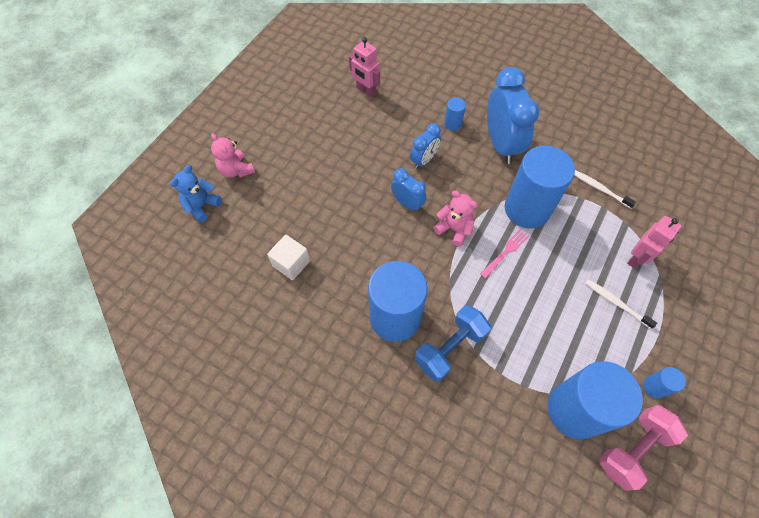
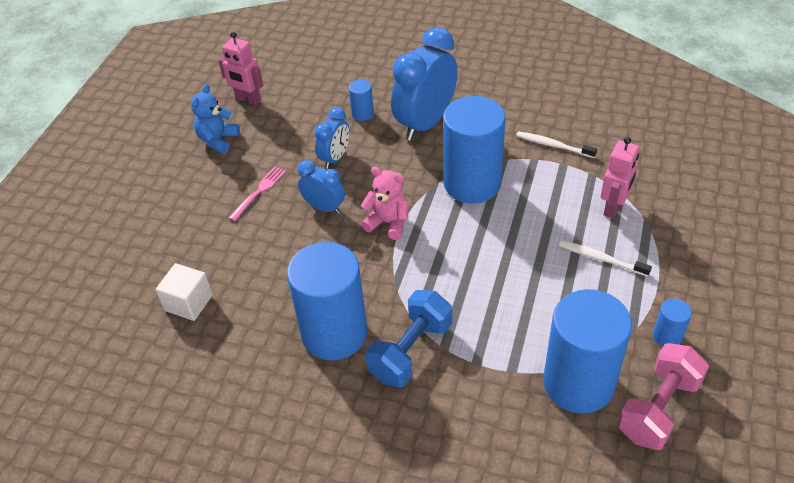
camera: 10 degrees left, 15 degrees down
blue teddy bear [170,165,222,223] -> blue teddy bear moved to [191,84,240,154]
pink teddy bear [211,133,255,178] -> none
pink fork [480,229,529,279] -> pink fork moved to [229,167,286,221]
blue clock [487,67,539,164] -> blue clock turned 120 degrees counterclockwise [391,27,458,141]

